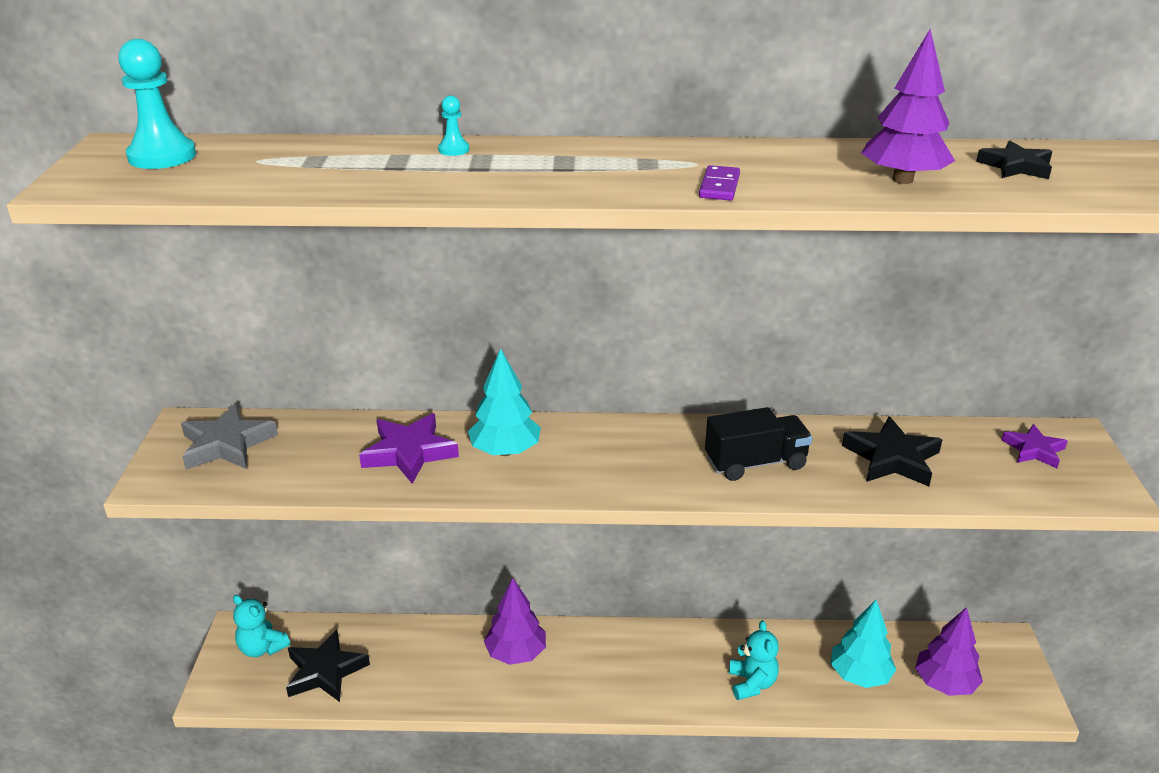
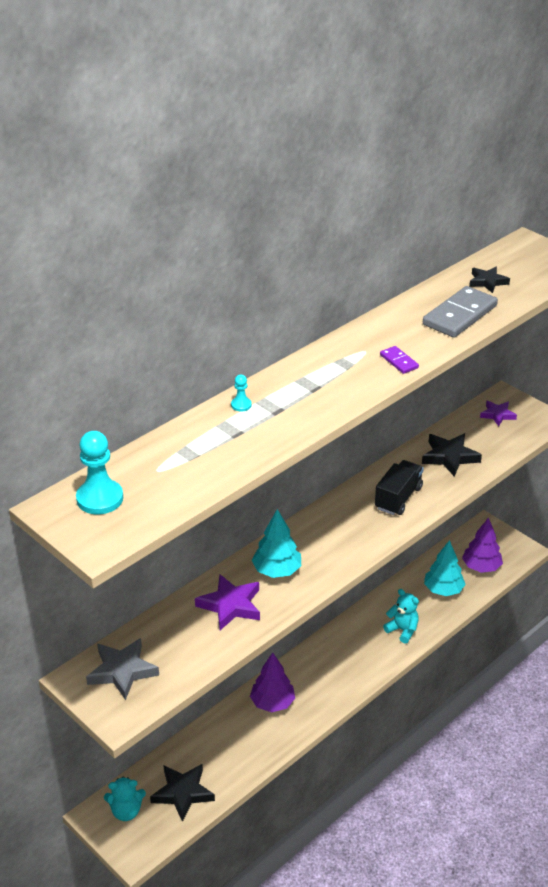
camera: 45 degrees left, 5 degrees up
purple tree [861,29,955,184] -> grey domino [423,286,498,338]

